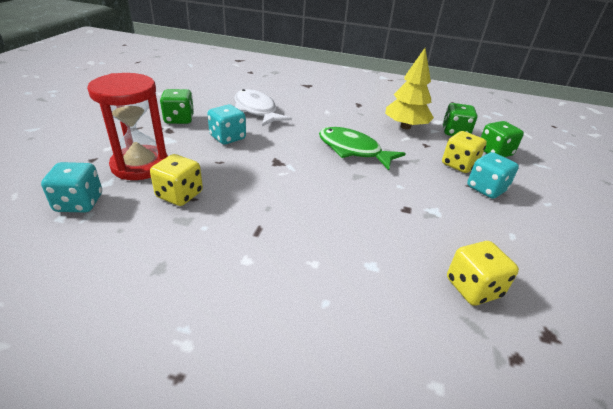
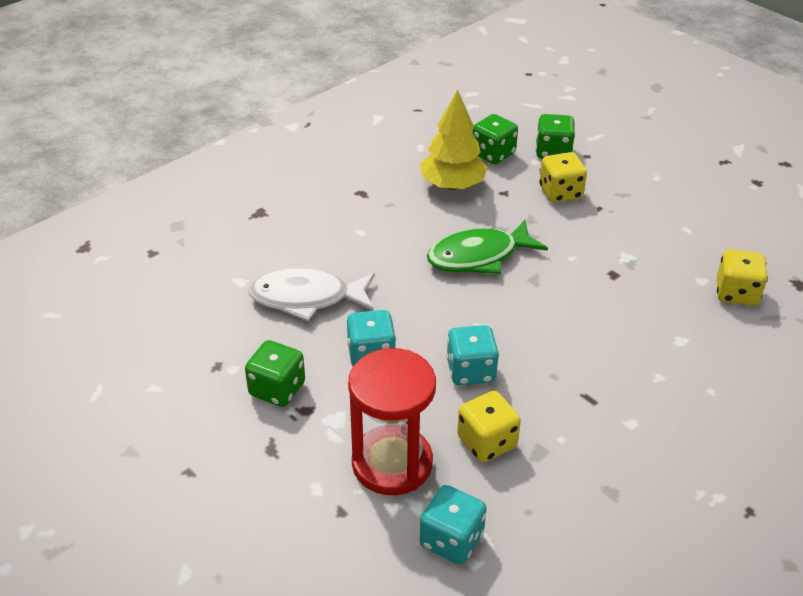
camera: 55 degrees left, 5 degrees up
turquoise dice [467,152,519,199] -> turquoise dice moved to [446,325,499,386]

